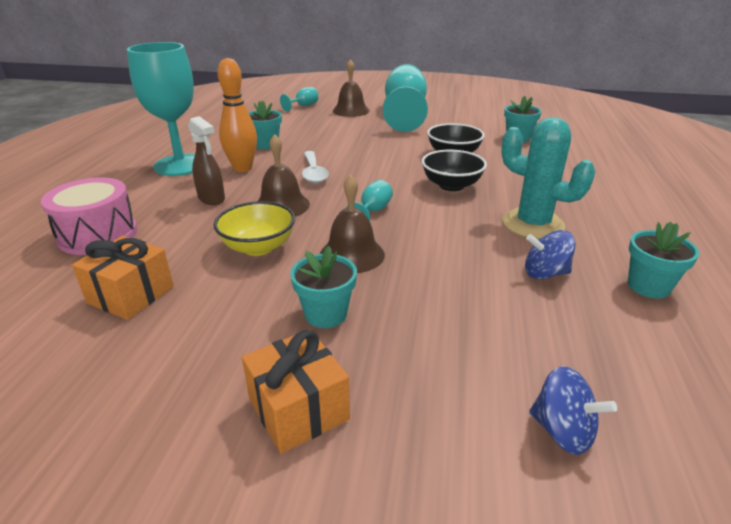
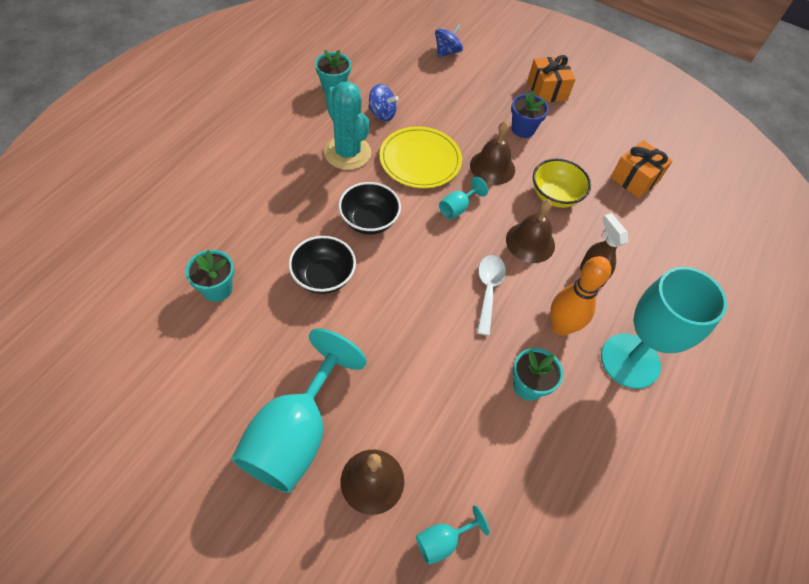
camera: 165 degrees left, 25 degrees up
pink drum [41,177,137,255] -> none
turquoise flower pot [290,246,357,328] -> blue flower pot [511,91,549,138]
blue spinning top [529,366,617,455] -> blue spinning top turned 75 degrees clockwise [435,24,463,57]
none -> yellow plate [380,126,462,188]

